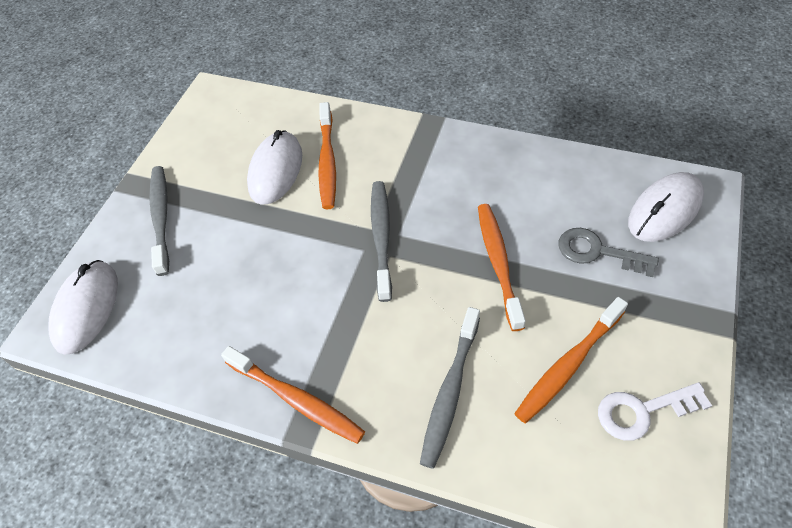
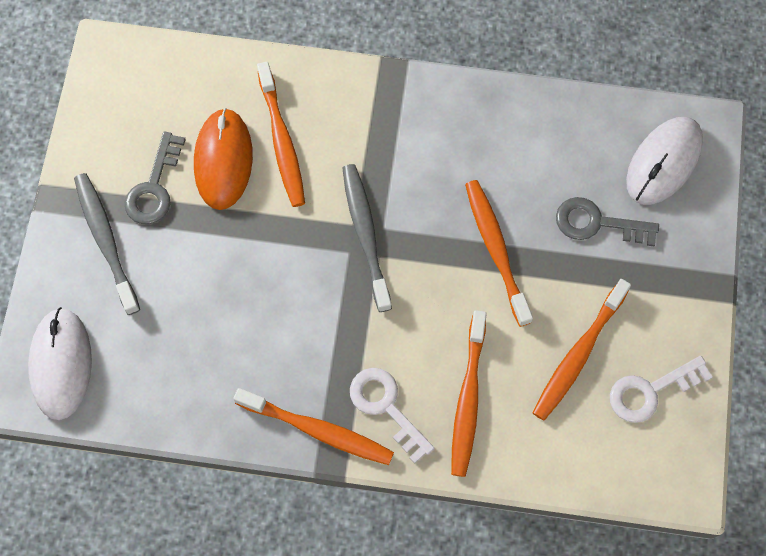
camera: 15 degrees left, 15 degrees up
white mouse [247,130,302,205] -> orange mouse [194,108,253,210]
grey toothbrush [420,307,480,469] -> orange toothbrush [451,310,487,477]
none -> grey key [125,131,186,224]
none -> white key [350,368,434,464]

